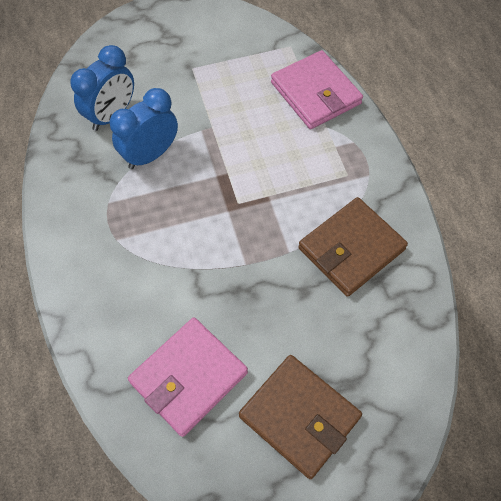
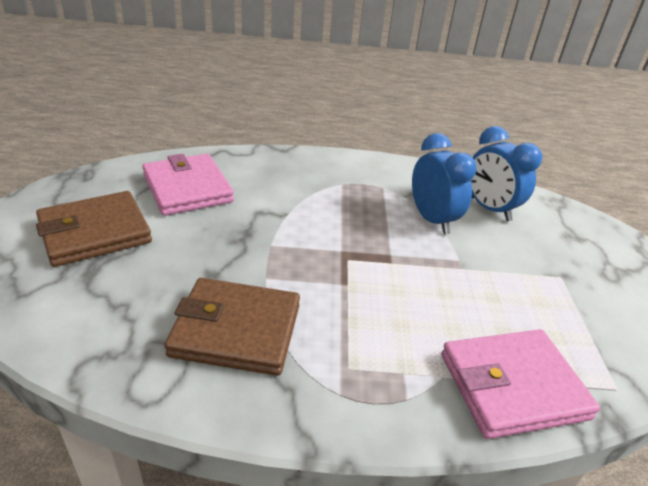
camera: 105 degrees right, 25 degrees down
brown wallet [298,197,408,297] -> brown wallet turned 60 degrees counterclockwise [165,278,300,376]

